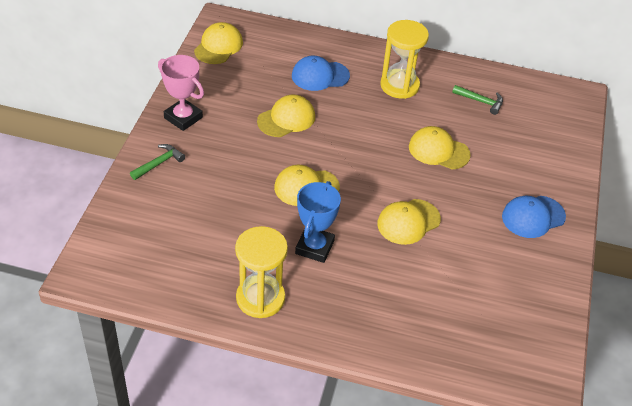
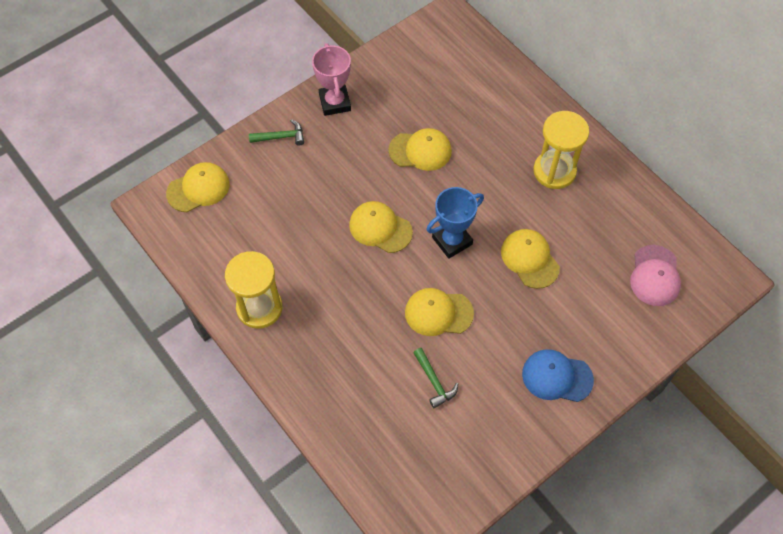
camera: 40 degrees right, 15 degrees up
yellow cap [194,22,243,64] -> yellow cap moved to [166,162,230,212]
blue cap [292,56,350,91] -> none
blue trophy [295,181,341,263] -> blue trophy moved to [426,187,484,259]
green hammer [452,85,503,115] -> green hammer moved to [413,348,458,408]
none -> pink cap [630,245,681,306]

